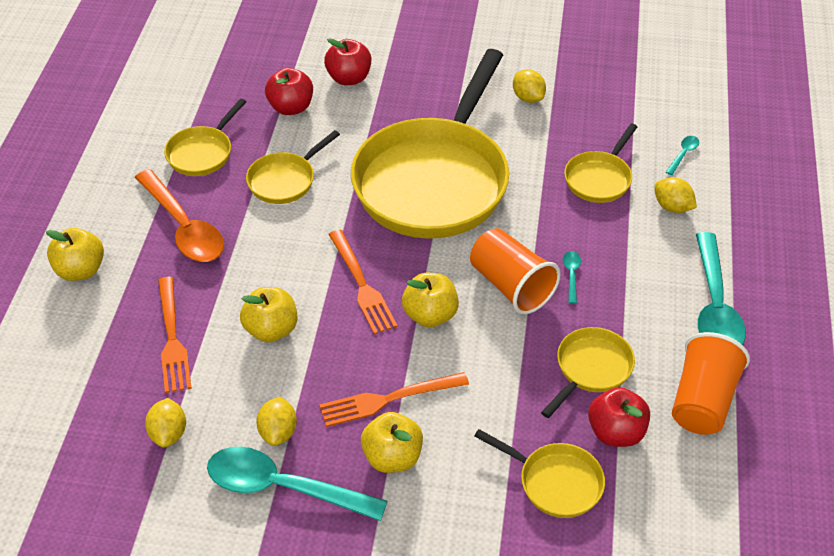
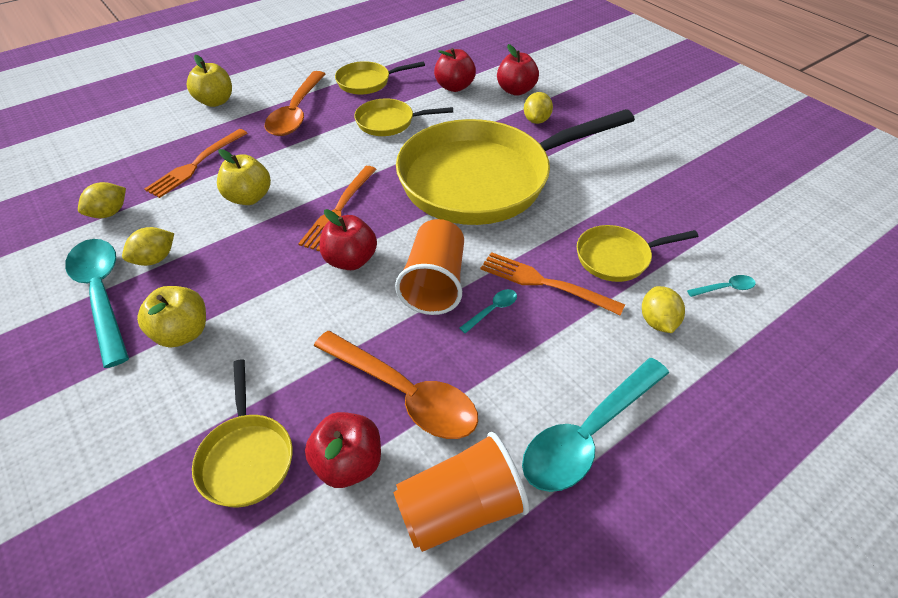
camera: 45 degrees right, 0 degrees up
orange fork [319,372,469,427] -> orange fork moved to [480,252,625,315]
yellow apple [402,273,459,327] -> red apple [320,209,377,270]
yellow lemon [513,69,546,103] -> yellow lemon moved to [524,92,553,124]
yellow pan [541,327,635,418] -> orange spoon [314,331,478,439]

